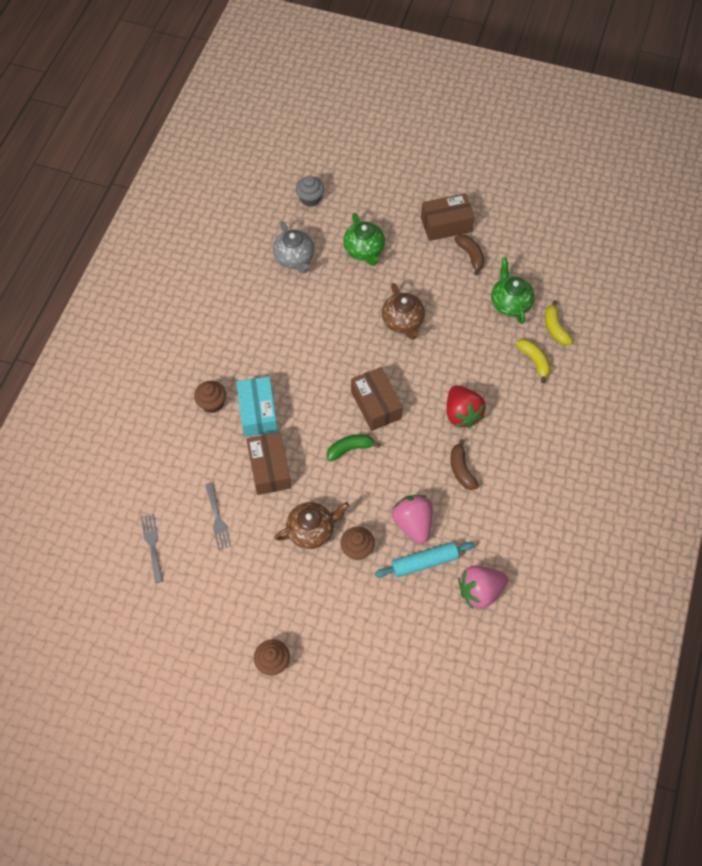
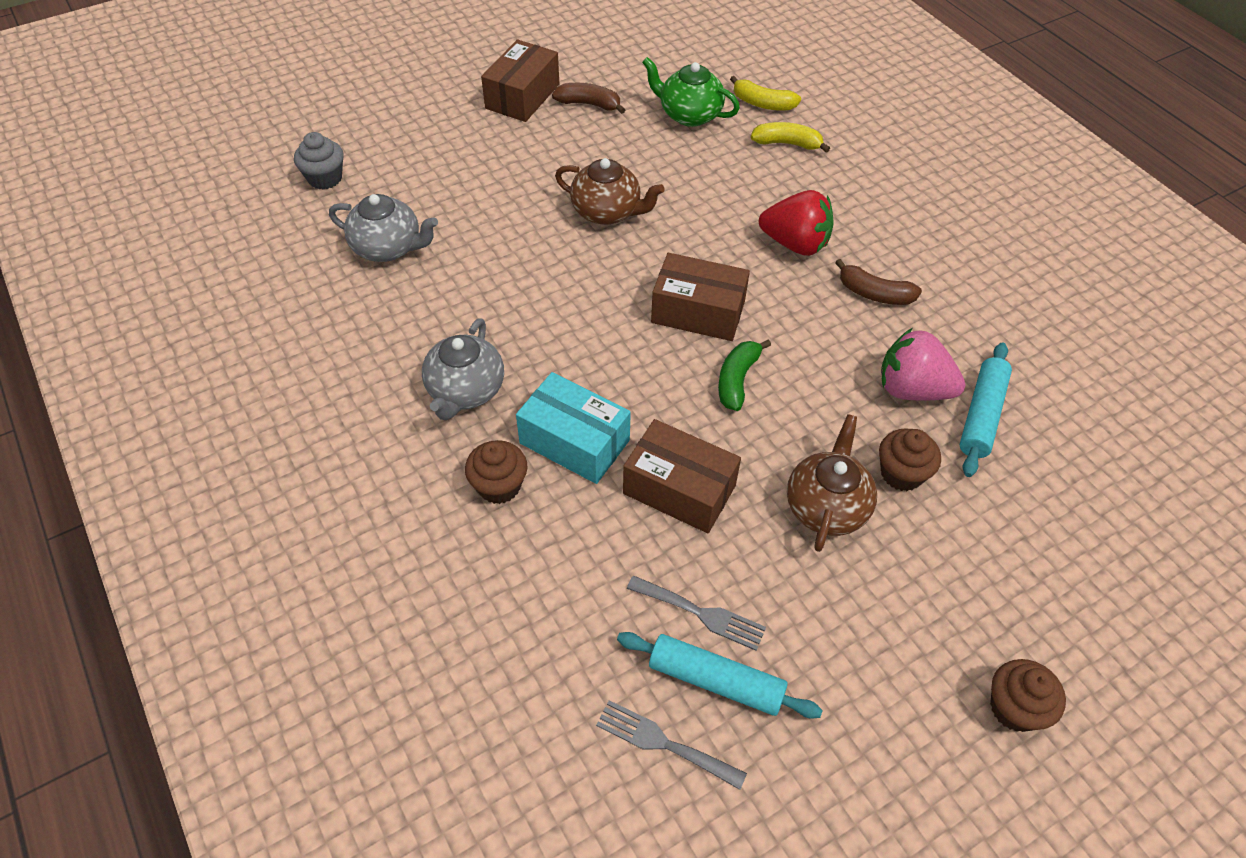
camera: 50 degrees left, 10 degrees down
green teapot [343,213,385,266] -> none
pink strawberry [458,566,508,609] -> none
none -> grey teapot [422,318,504,420]
none -> turquoise rolling pin [617,632,823,719]

